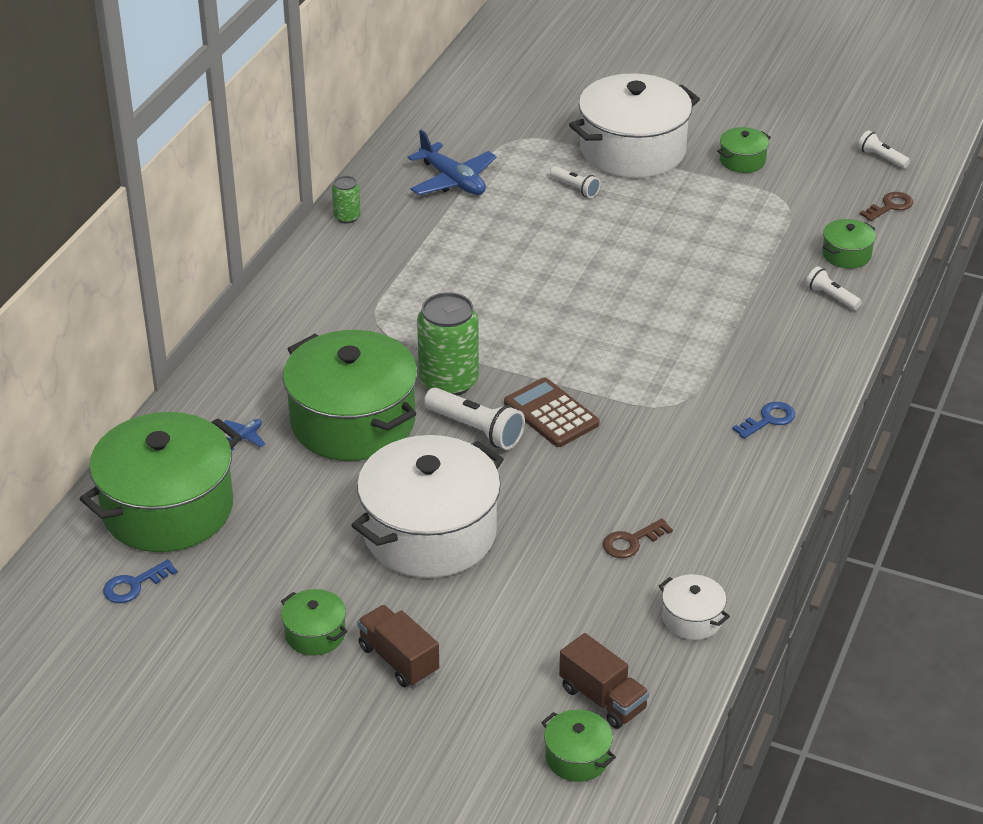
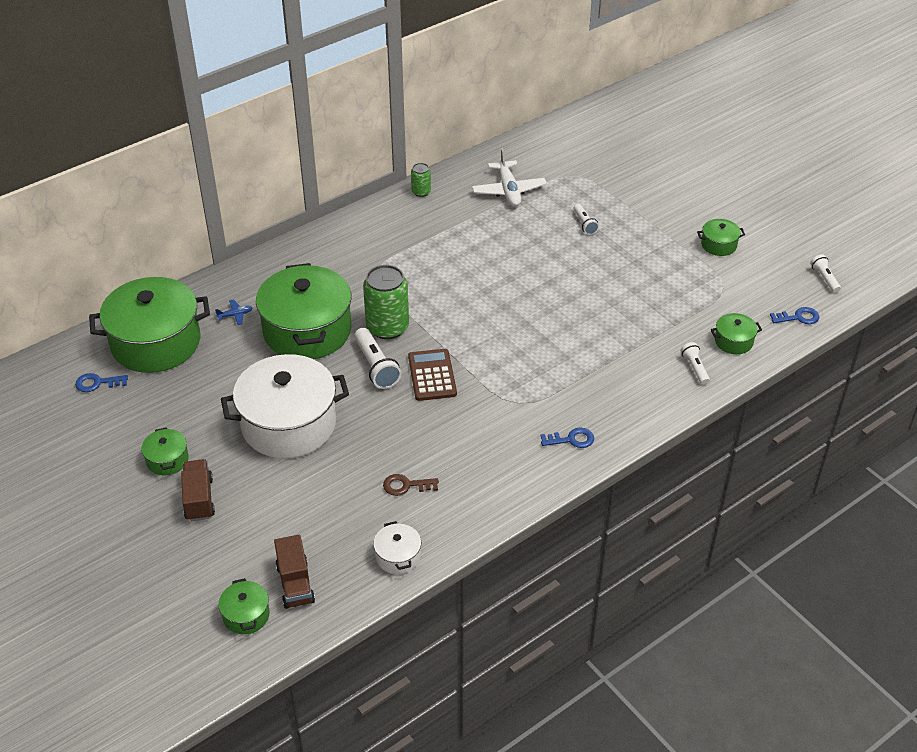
camera: 30 degrees right, 5 degrees up
blue plane [408,130,497,195] -> white plane [472,148,547,206]
white pot [569,73,700,178] -> none
brown key [860,192,913,221] -> blue key [770,307,819,324]

